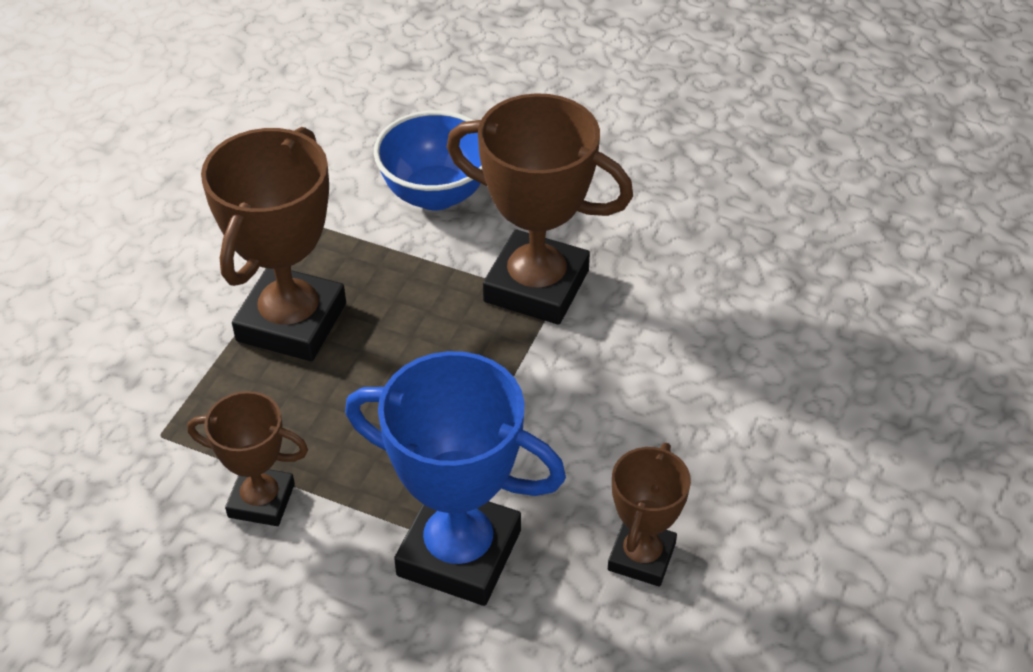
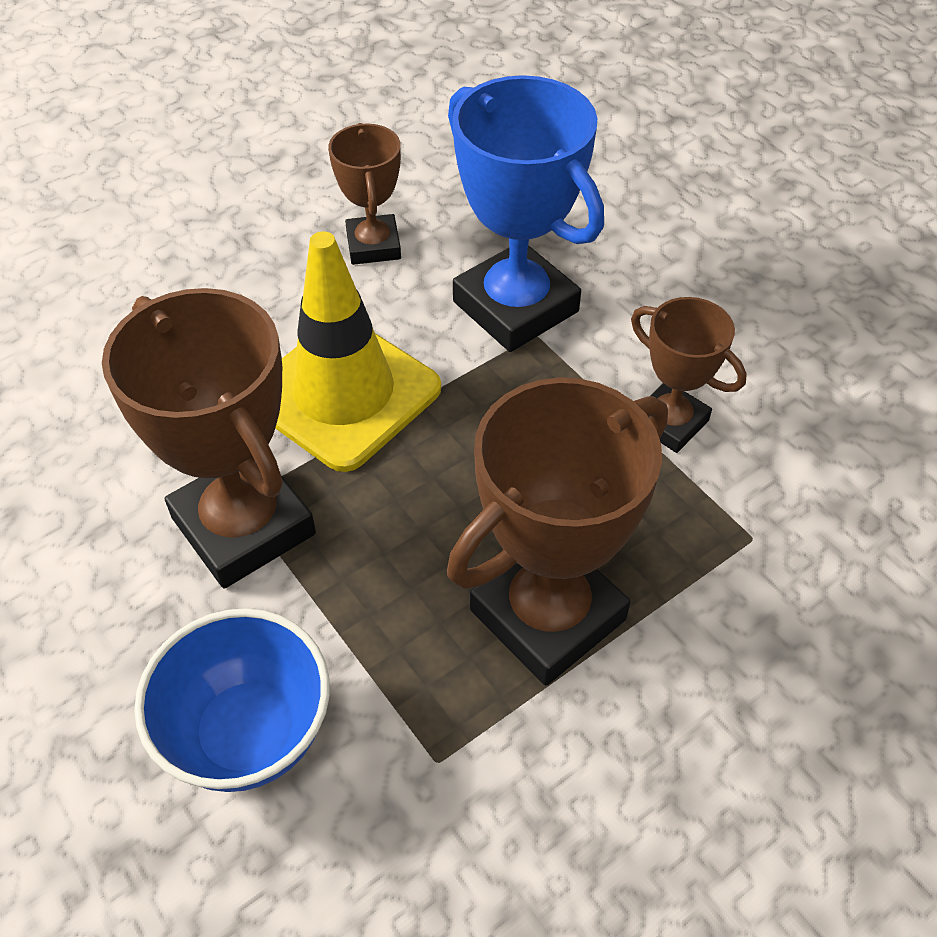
camera: 150 degrees left, 5 degrees up
brown trophy [608,443,691,587] -> brown trophy turned 60 degrees counterclockwise [328,123,401,265]
none -> yellow traffic cone [275,231,441,472]

